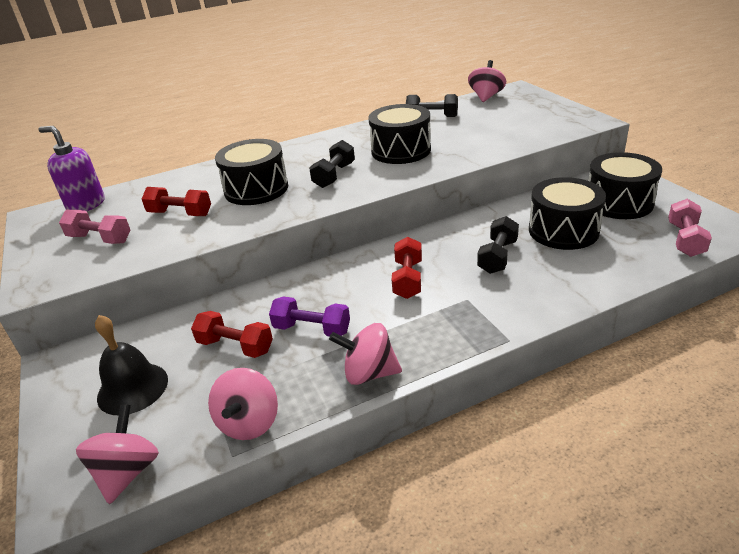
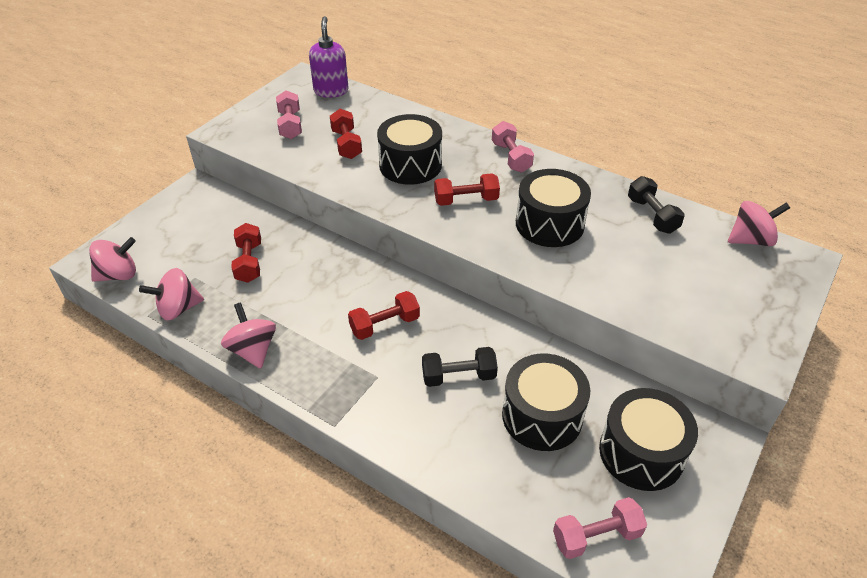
camera: 55 degrees right, 10 degrees up
black bell [95,315,168,415] -> none
purple dumbbell [269,296,350,337] -> none
black dumbbell [309,140,355,188] -> red dumbbell [434,173,500,206]
none -> pink dumbbell [492,121,534,173]

